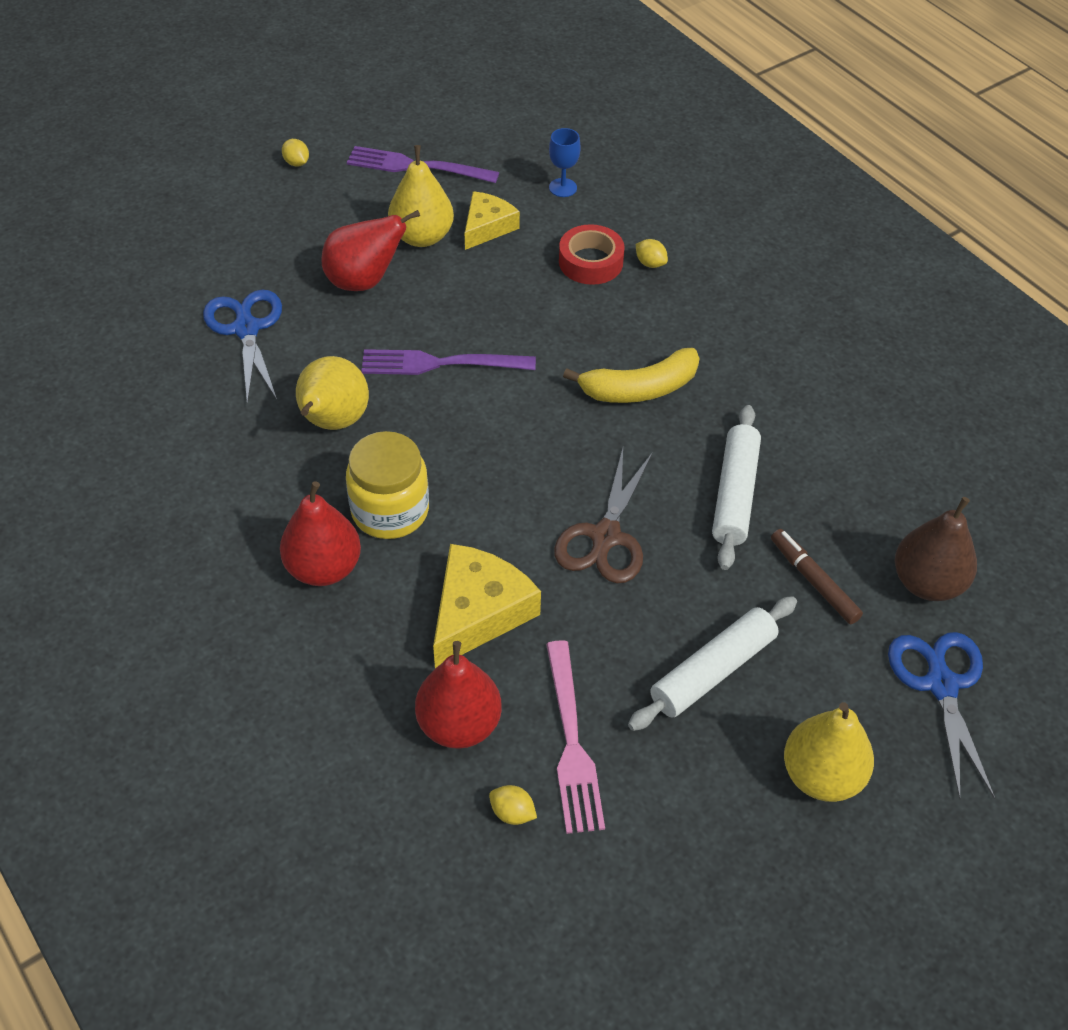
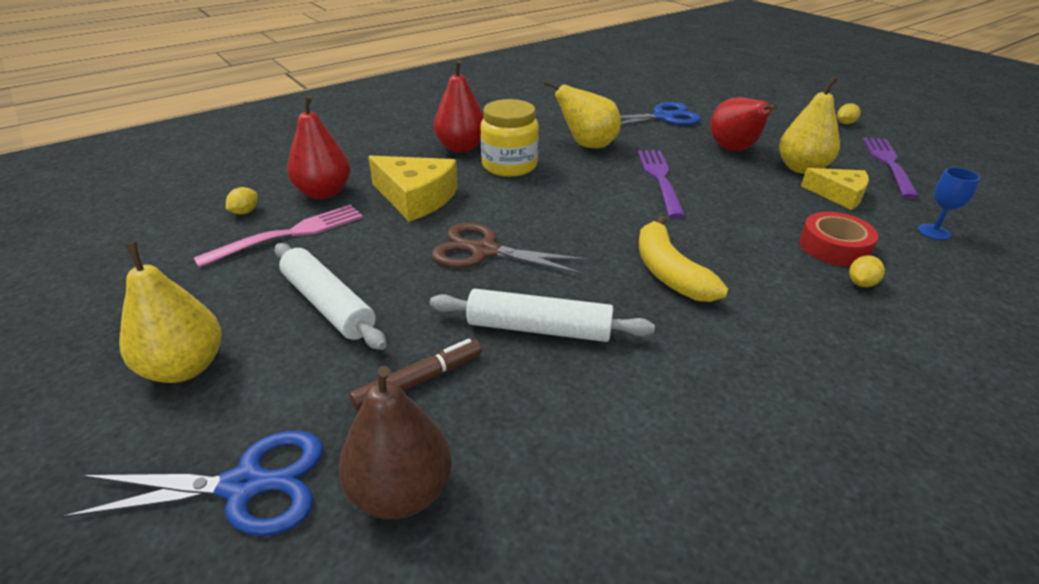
camera: 90 degrees right, 15 degrees down
pink fork [546,640,605,834] -> pink fork turned 150 degrees clockwise [194,205,363,268]

